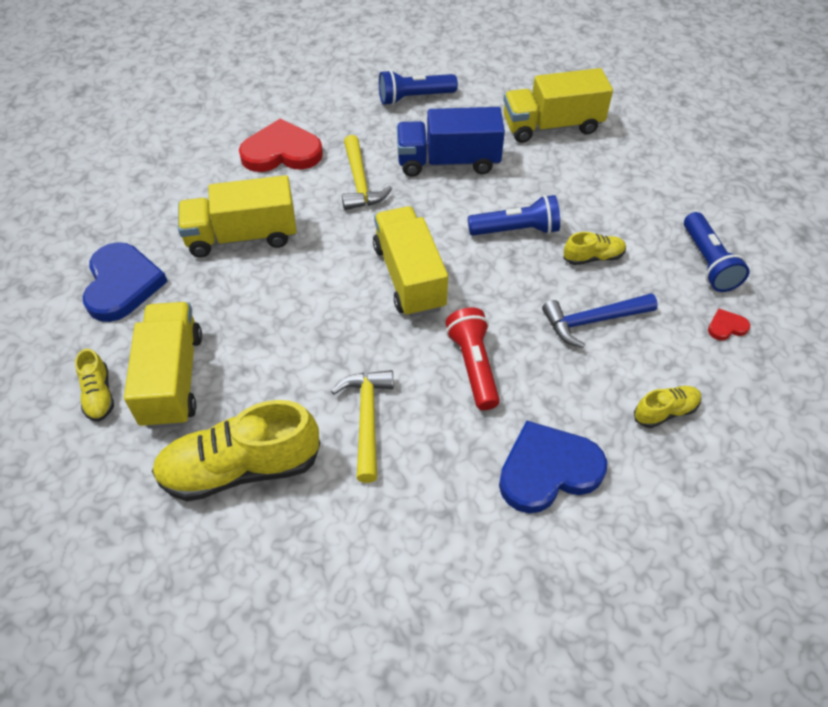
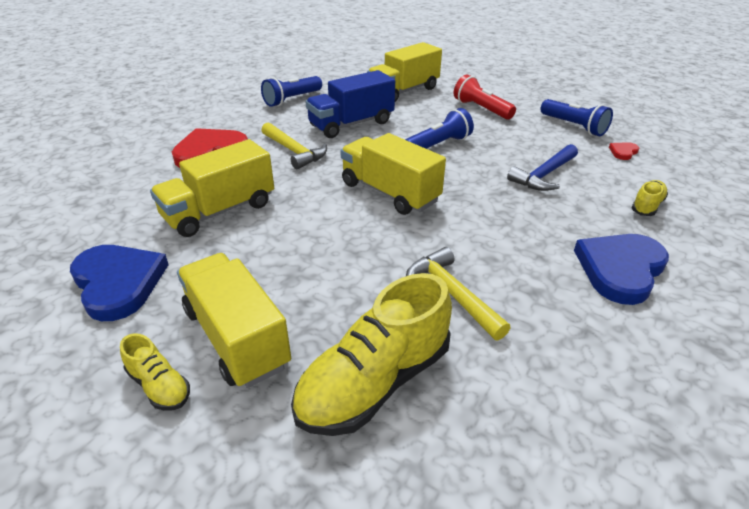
camera: 30 degrees left, 15 degrees down
red flashlight [445,308,500,410] -> red flashlight moved to [454,74,516,120]
yellow shoe [563,232,626,265] -> none

